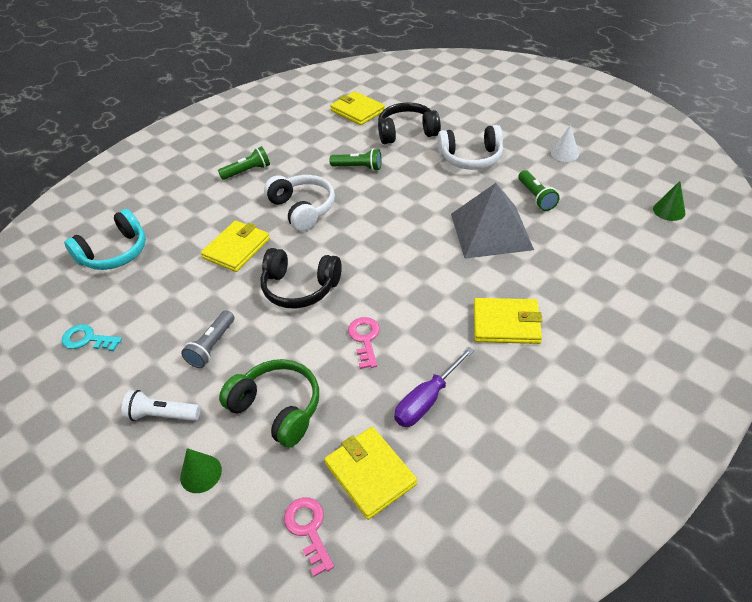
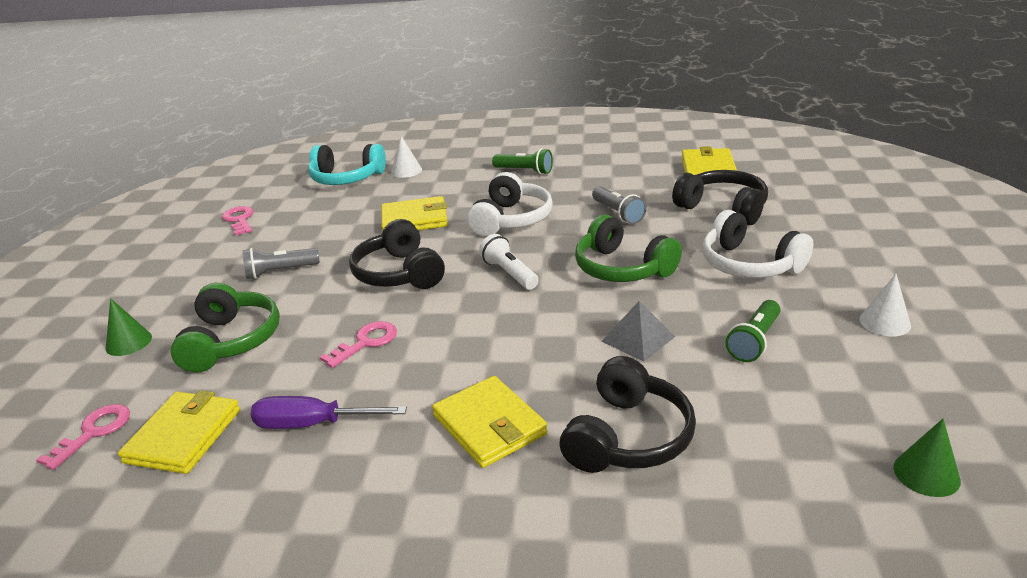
camera: 50 degrees right, 15 degrees down
turquoise key [62,324,122,351] -> pink key [222,206,253,236]
white flashlight [121,390,200,421] -> white flashlight moved to [479,234,539,290]
green flashlight [330,149,382,171] -> grey flashlight [592,186,647,224]
grey pyramid [451,183,534,259] -> grey pyramid [602,301,675,362], size x0.50
none -> white cone [391,136,422,178]
none -> black headphones [559,356,696,473]
none -> green headphones [575,214,682,282]

